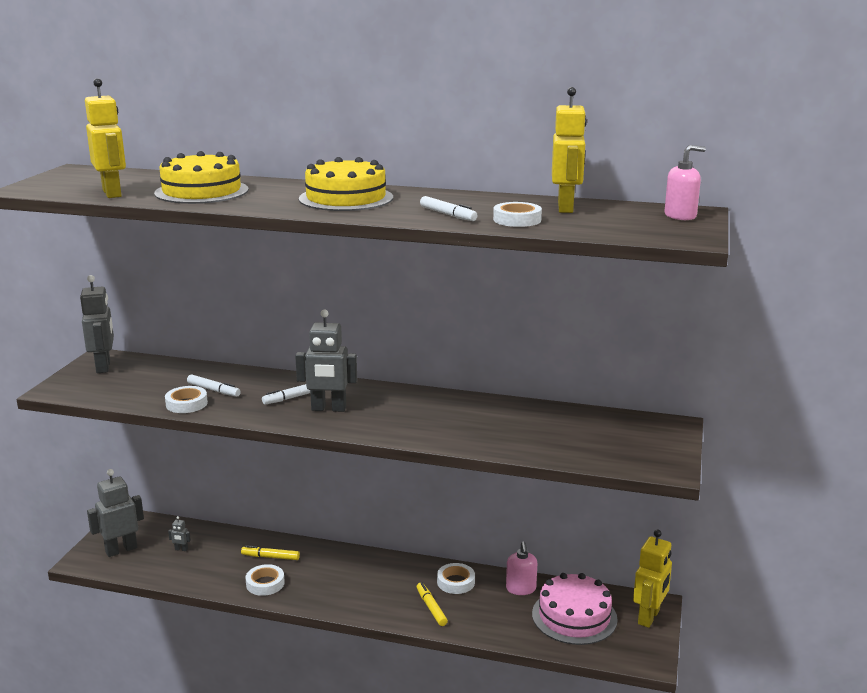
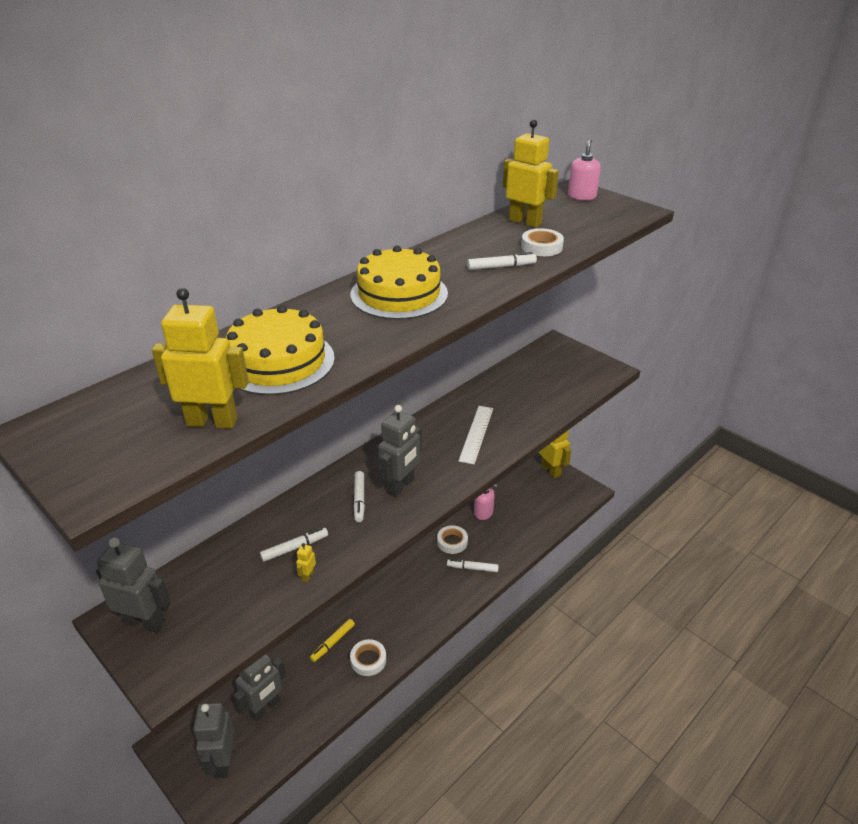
camera: 60 degrees left, 15 degrees up
white tape [165,386,208,413] -> yellow robot [296,543,316,582]
grey robot [168,516,191,551] -> grey robot [234,654,286,722], size x2.39
yellow marker [417,582,448,626] -> white marker [447,559,499,572]
pink cake [532,573,618,645] -> none
none -> white ruler [458,406,493,464]

